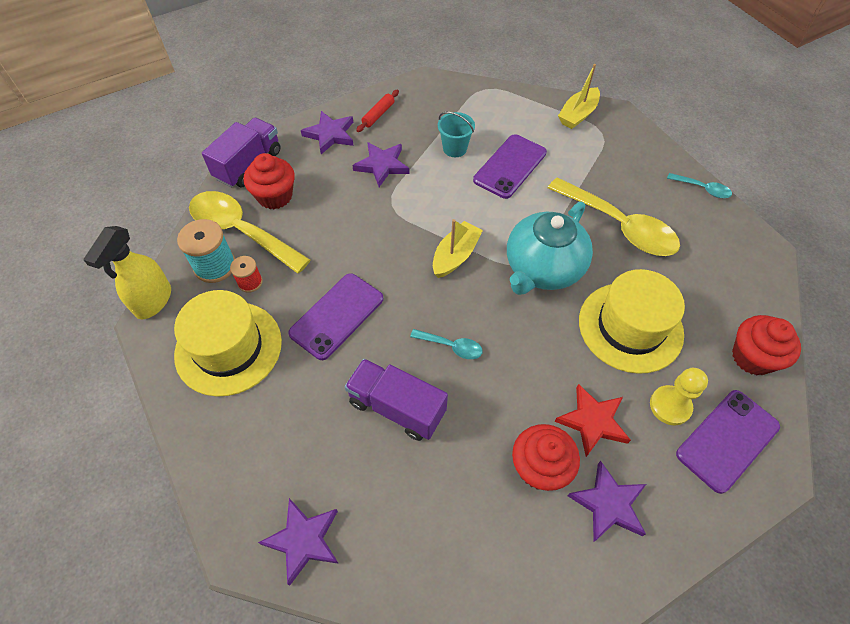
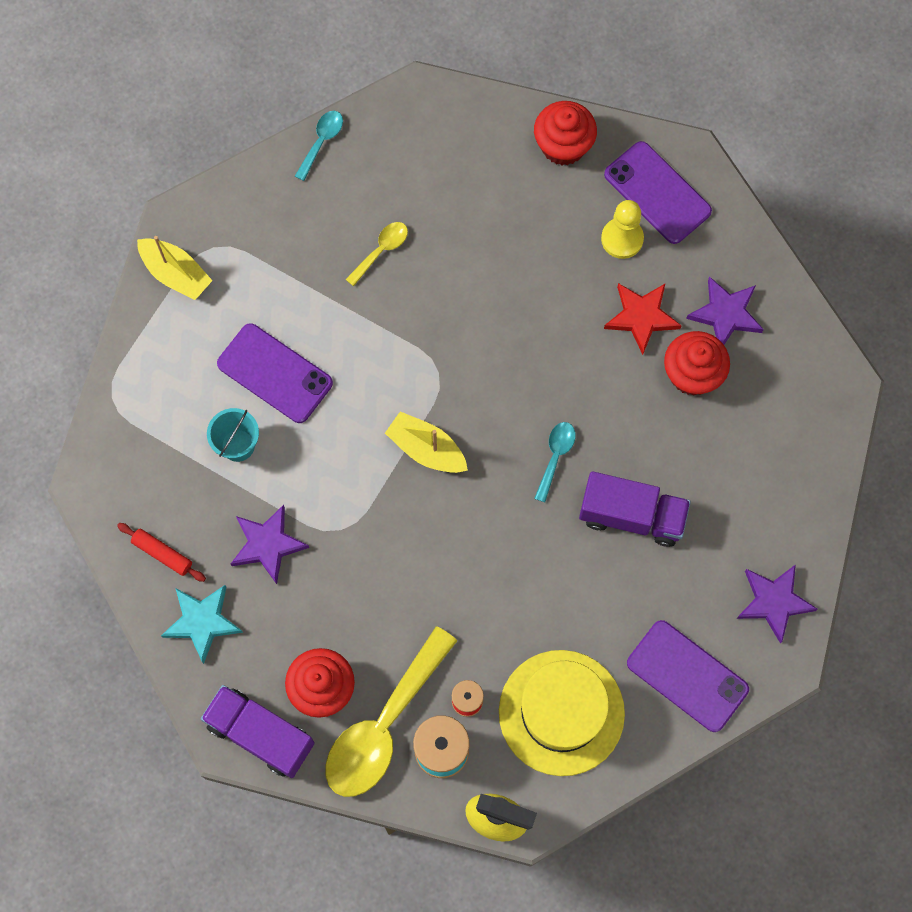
camera: 90 degrees left, 15 degrees up
purple phone [288,273,383,360] -> purple phone moved to [627,620,749,732]
purple star [301,111,354,154] -> turquoise star [161,585,243,664]
purple truck [345,359,448,441] -> purple truck turned 105 degrees counterclockwise [579,471,691,547]
turquoise teapot [507,202,593,295] -> none
yellow spoon [548,177,680,256] -> yellow spoon [345,222,408,286], size x0.46
yellow hat [579,269,685,374] -> none

